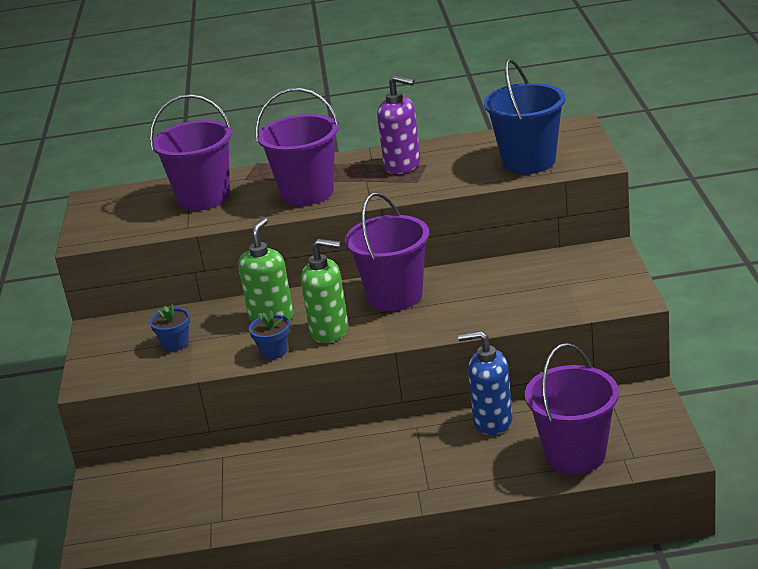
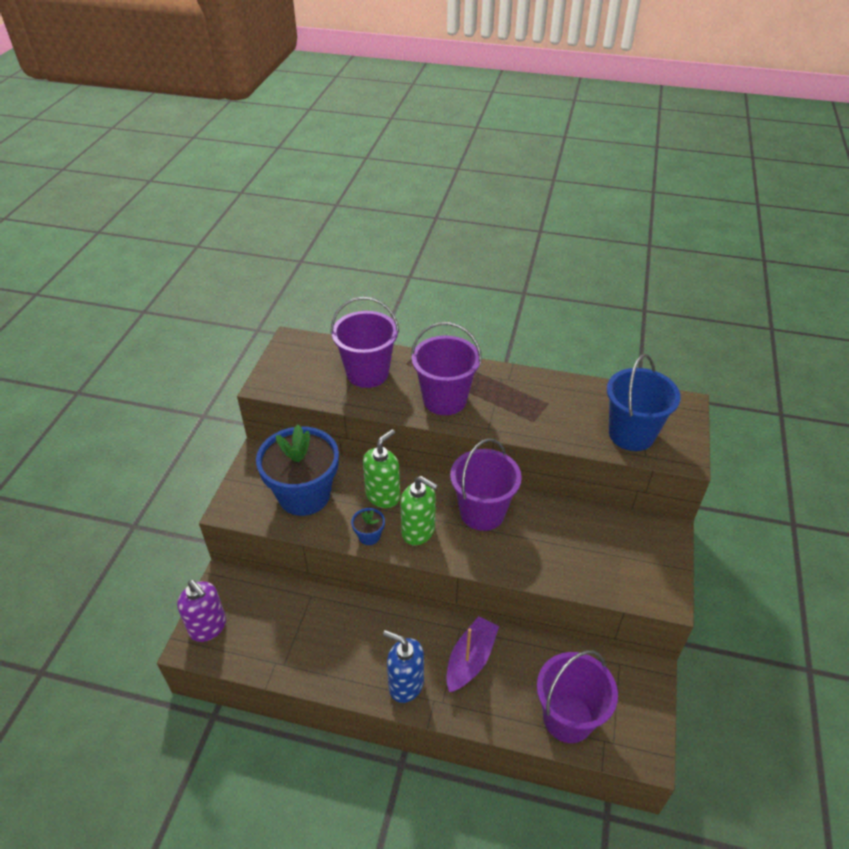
camera: 15 degrees right, 15 degrees up
blue flower pot [150,304,190,351] -> blue flower pot [256,425,339,516], size x2.48
purple soap dispenser [377,75,421,174] -> purple soap dispenser moved to [177,580,226,642]
blue soap dispenser [458,331,513,435] -> blue soap dispenser moved to [383,630,424,703]
none -> purple boat [447,616,499,692]

